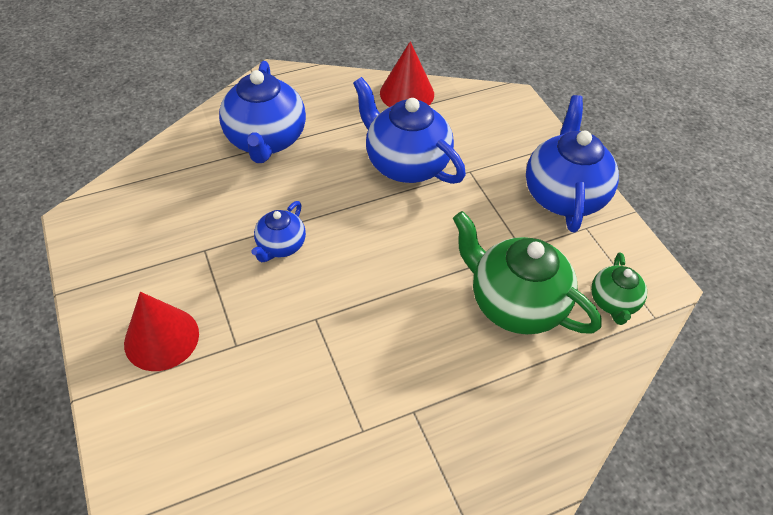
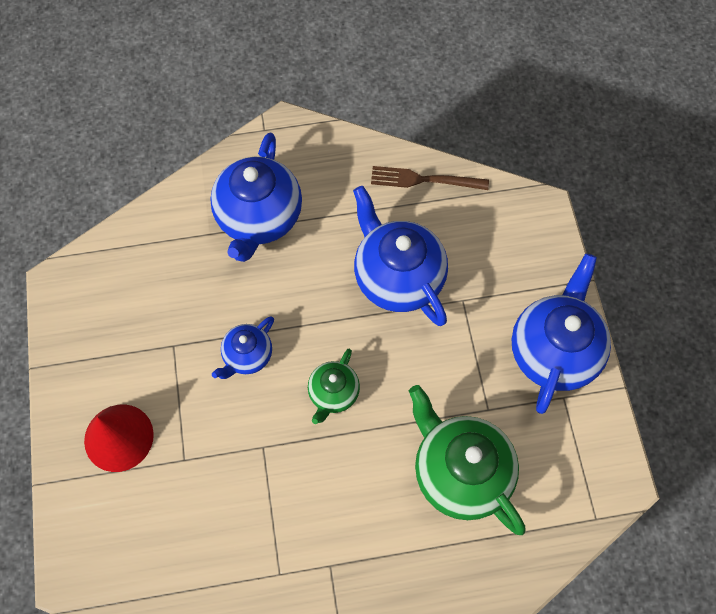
camera: 15 degrees right, 15 degrees up
red cone [380,41,434,107] -> brown fork [371,166,489,190]
green teapot [591,252,647,325] -> green teapot moved to [308,349,360,424]

